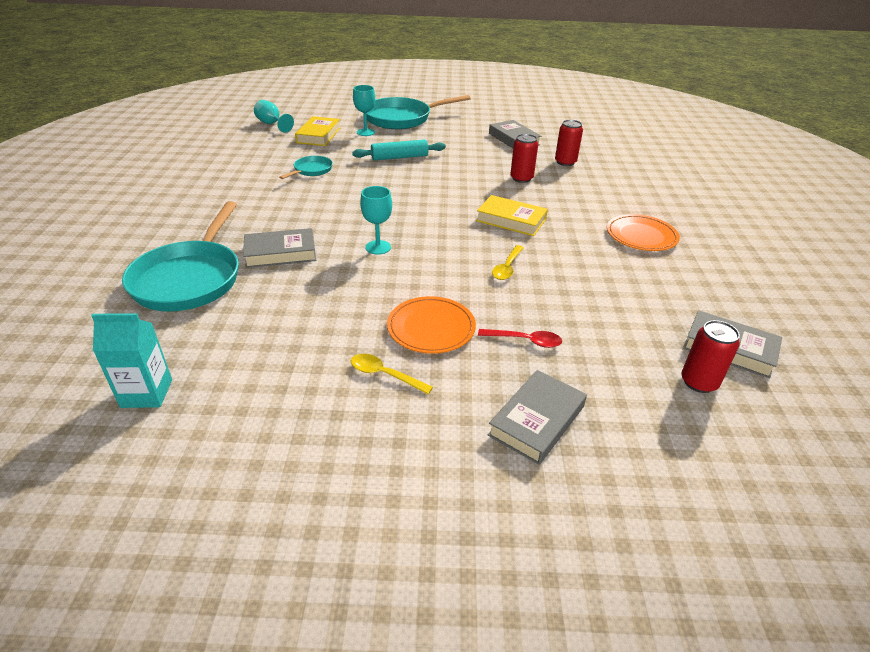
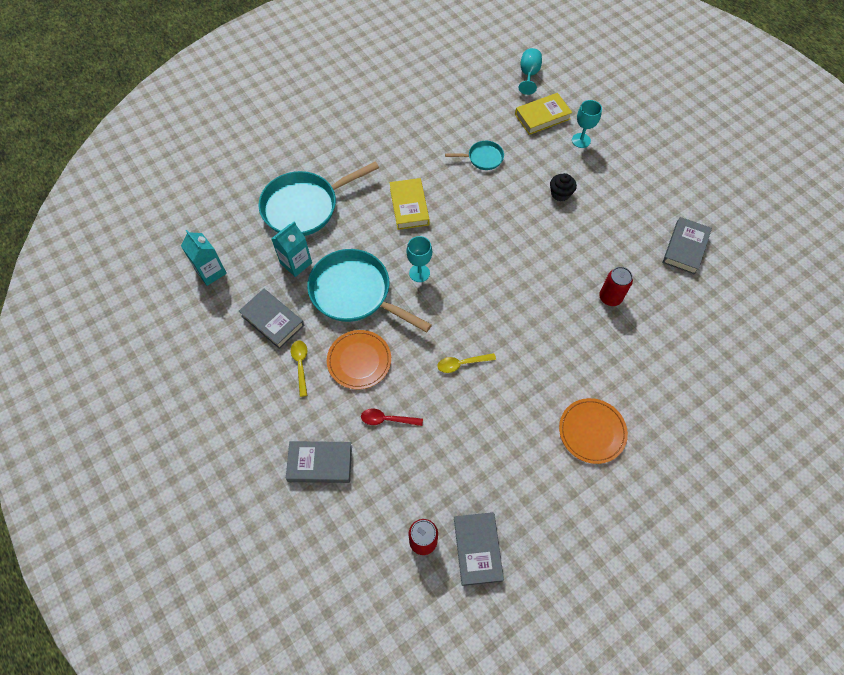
camera: 55 degrees right, 25 degrees up
grey book [243,228,316,268] -> grey book moved to [239,289,304,349]
turquoise rolling pin [352,140,446,161] -> black cupcake [550,173,577,202]
turquoise pan [366,95,471,129] -> turquoise pan moved to [307,249,432,332]
yellow book [476,195,548,236] -> yellow book moved to [390,178,430,230]
red spoon [478,329,562,348] -> red spoon turned 120 degrees clockwise [361,409,423,426]
red can [555,120,583,166] -> none
none -> turquoise carton [271,221,312,277]

